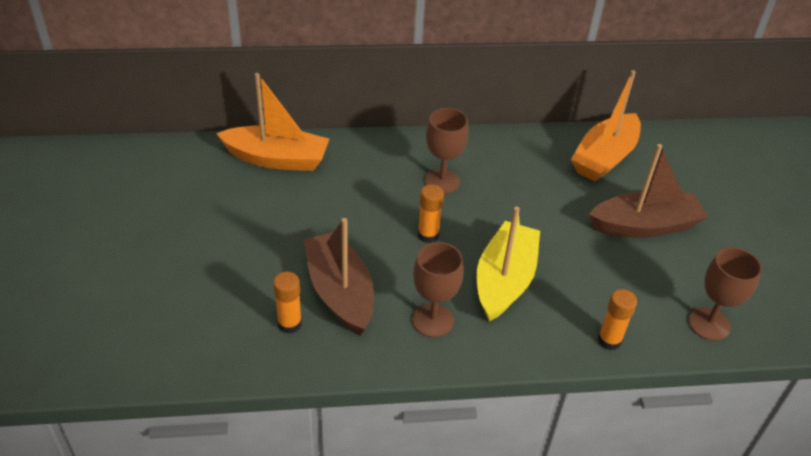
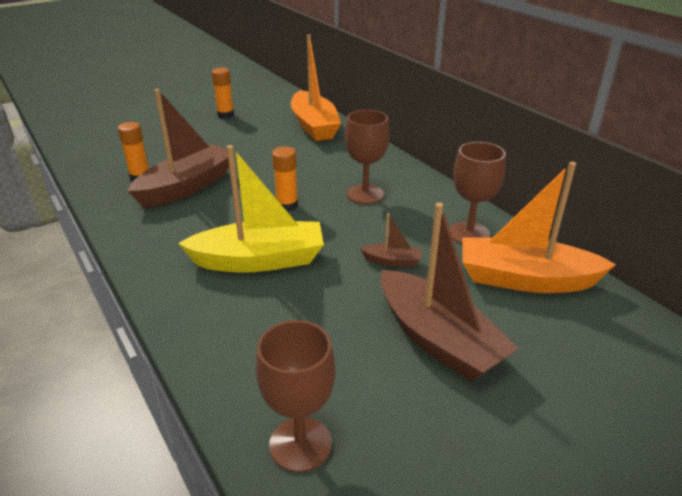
camera: 65 degrees right, 10 degrees down
brown goblet [412,242,464,337] -> brown goblet moved to [449,142,506,244]
orange glue stick [597,289,637,350] -> orange glue stick moved to [212,68,234,119]
none -> brown boat [360,213,422,267]

